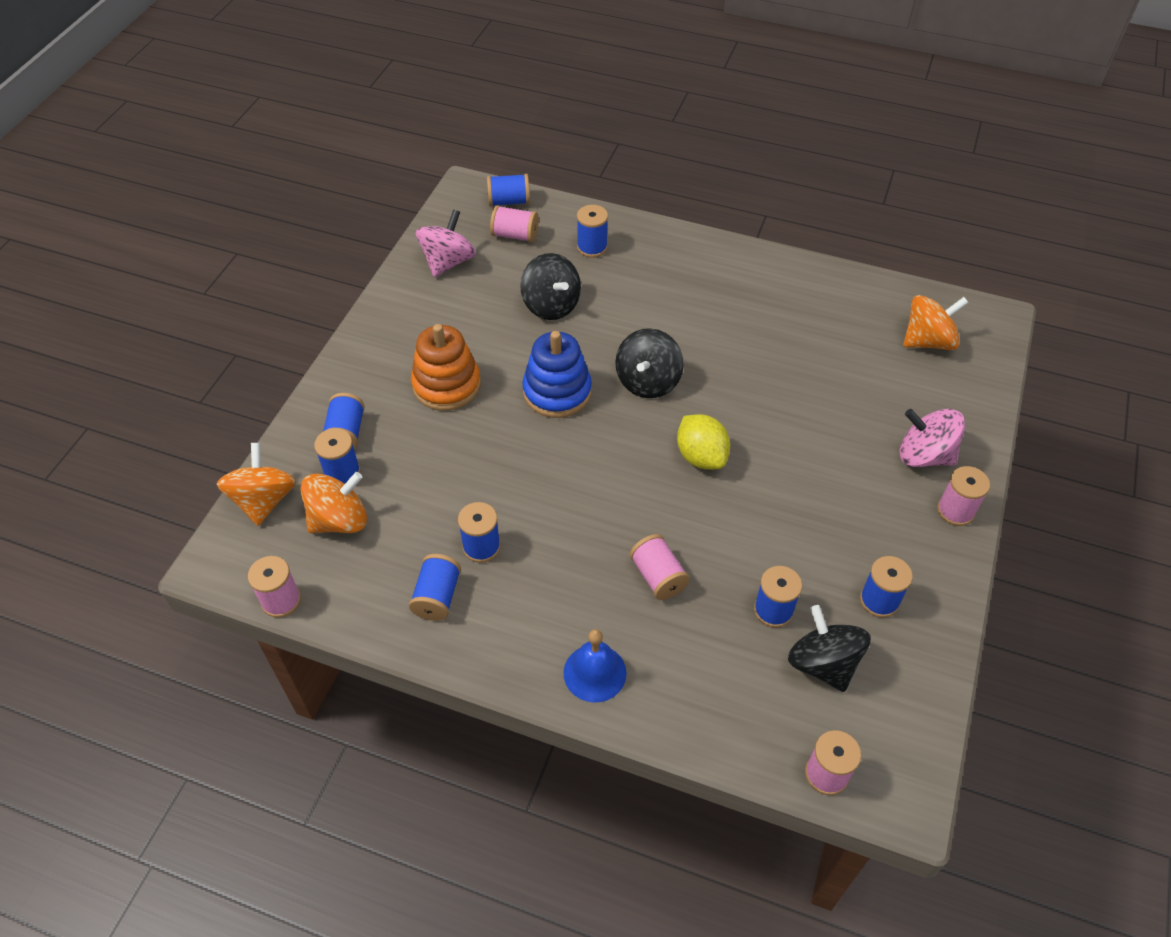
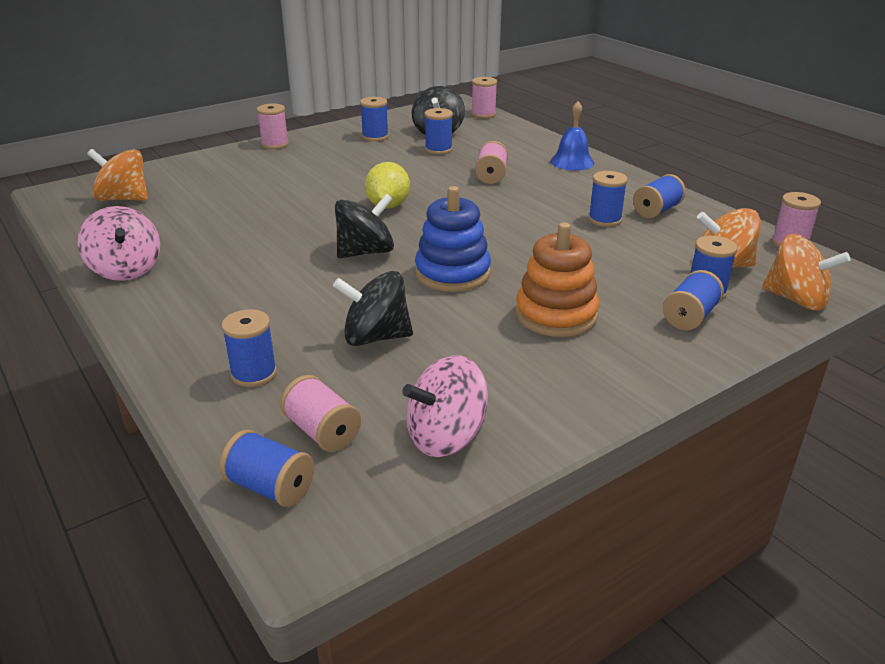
camera: 145 degrees left, 20 degrees down
orange spinning top [217,443,296,526] -> orange spinning top turned 90 degrees counterclockwise [762,234,850,311]
black spinning top [520,253,581,320] -> black spinning top turned 90 degrees counterclockwise [333,271,413,346]
pink spinning top [900,409,965,467] -> pink spinning top moved to [77,206,160,281]

